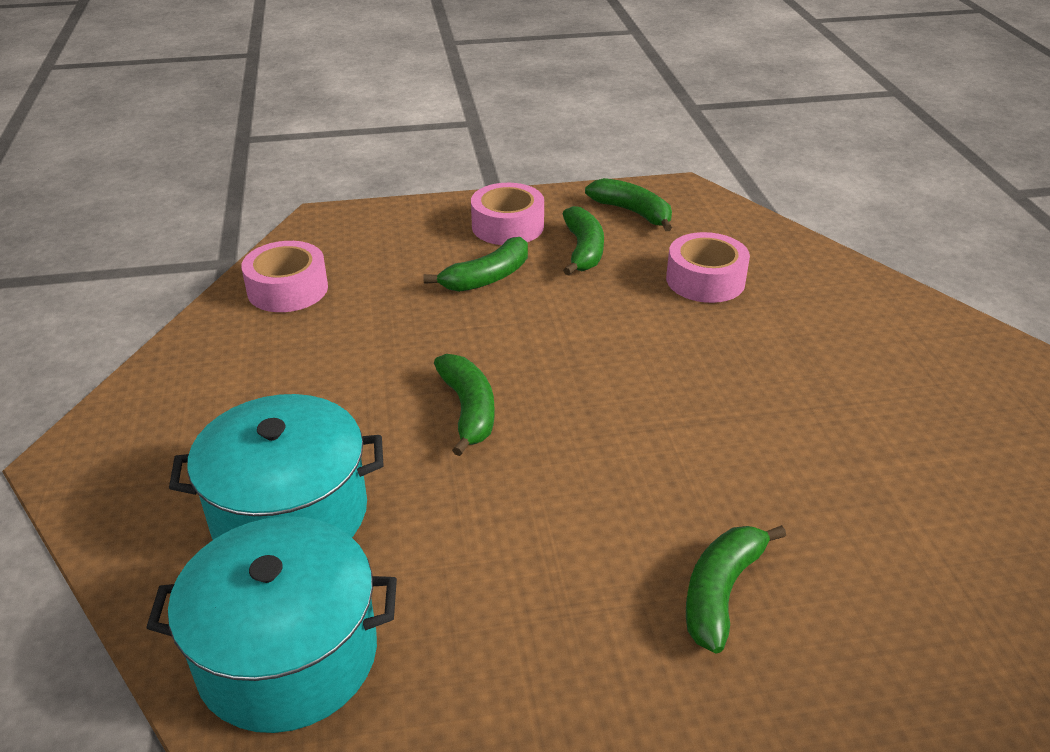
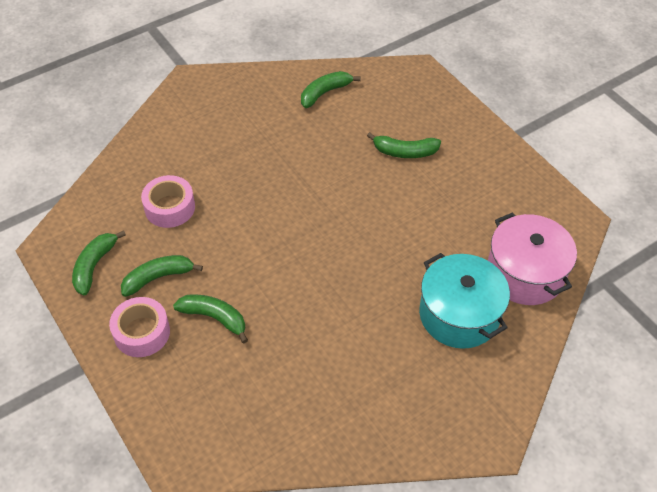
camera: 115 degrees left, 15 degrees up
turquoise pot [146,516,397,733] -> pink pot [488,212,577,305]
pink tape [241,241,328,312] -> none
green banana [434,354,495,456] -> green banana moved to [301,71,361,108]

